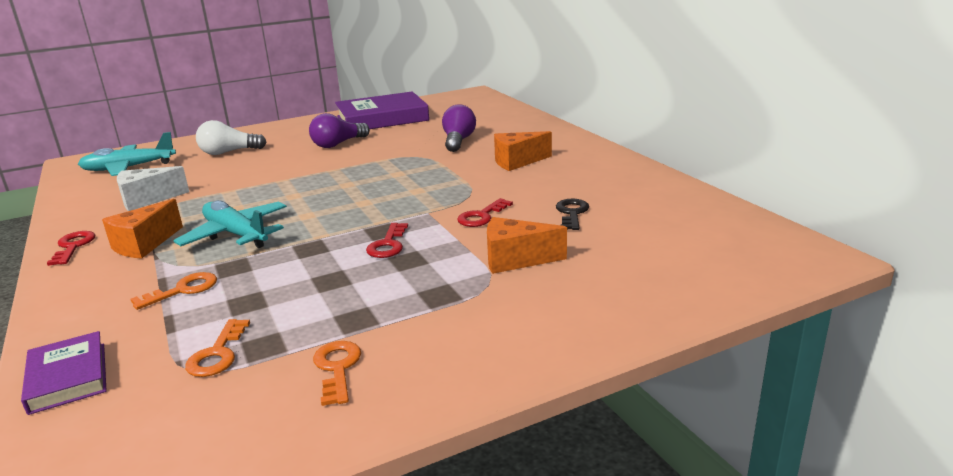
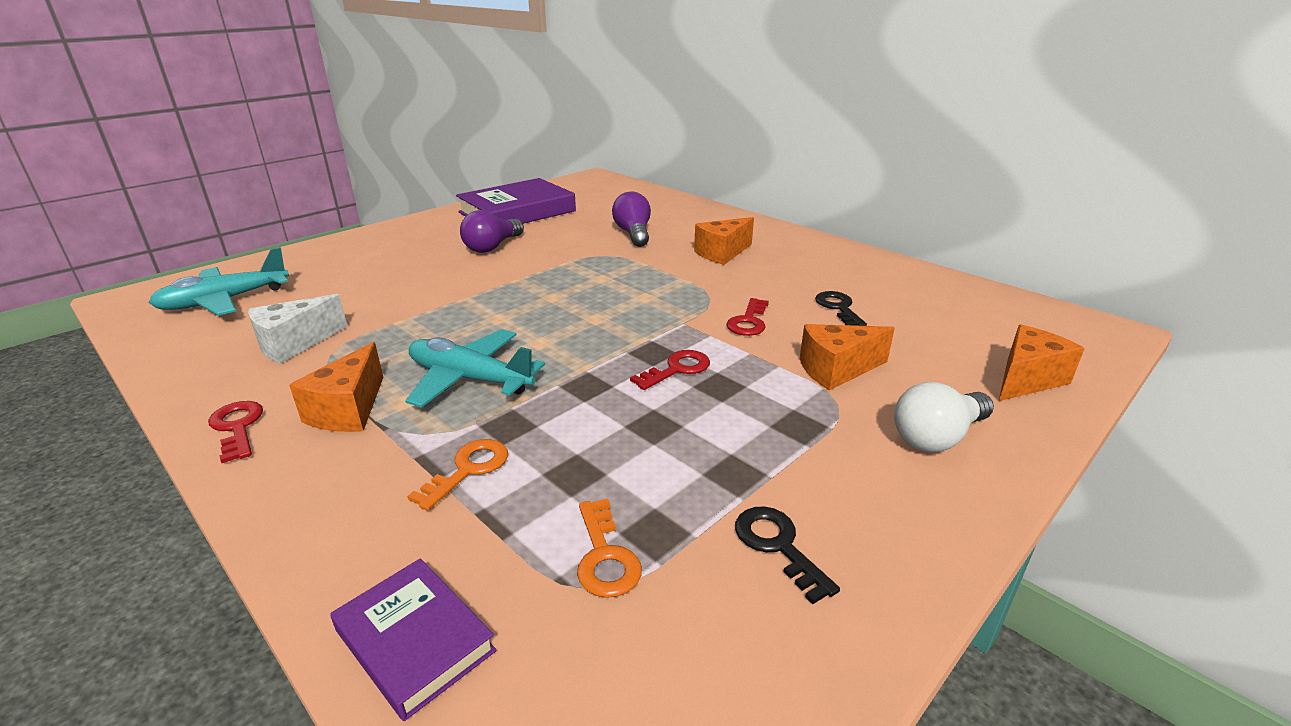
camera: 20 degrees left, 5 degrees up
white light bulb [196,120,267,155] -> white light bulb moved to [894,382,994,452]
orange key [313,341,361,406] -> black key [735,506,840,604]
red key [366,223,408,258] -> red key turned 120 degrees counterclockwise [630,350,710,390]
none -> orange cheese [999,325,1085,401]

